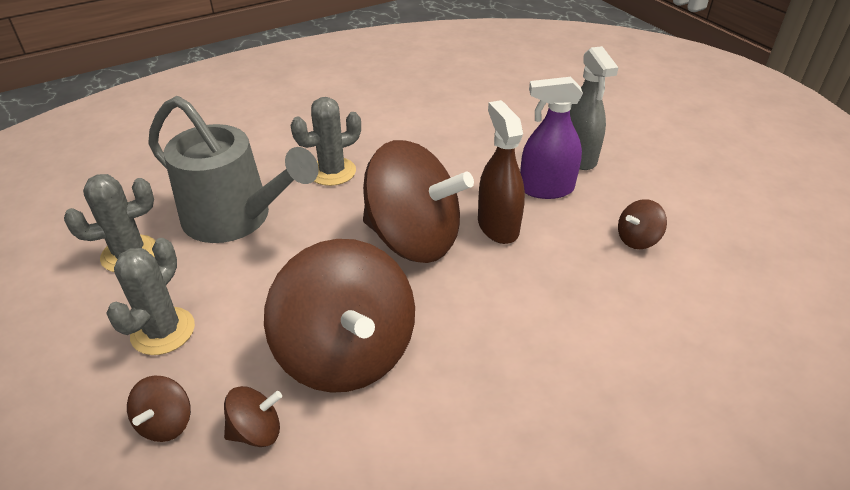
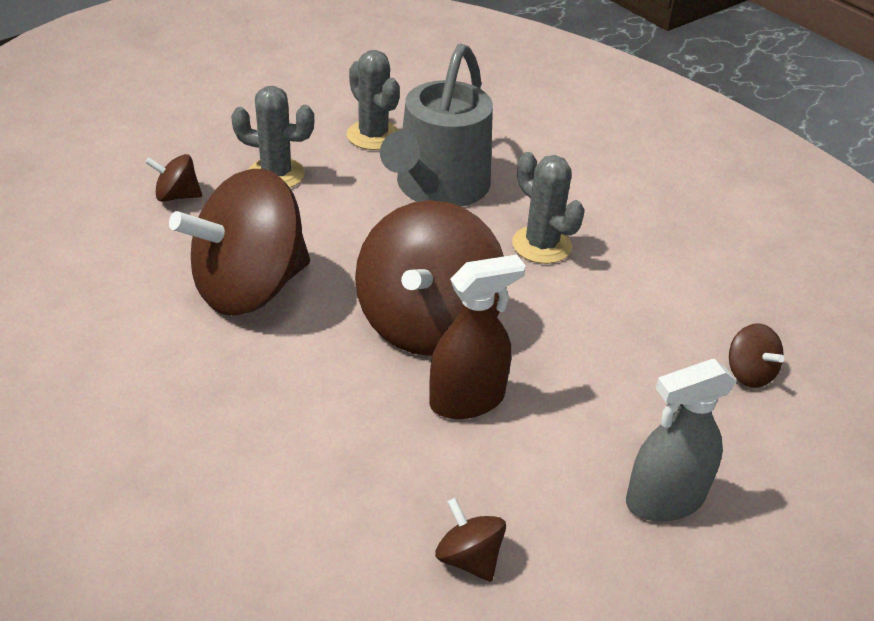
camera: 80 degrees right, 0 degrees up
brown spinning top [224,386,282,447] -> brown spinning top moved to [729,323,784,388]
purple spray bottle [520,77,583,199] -> none

